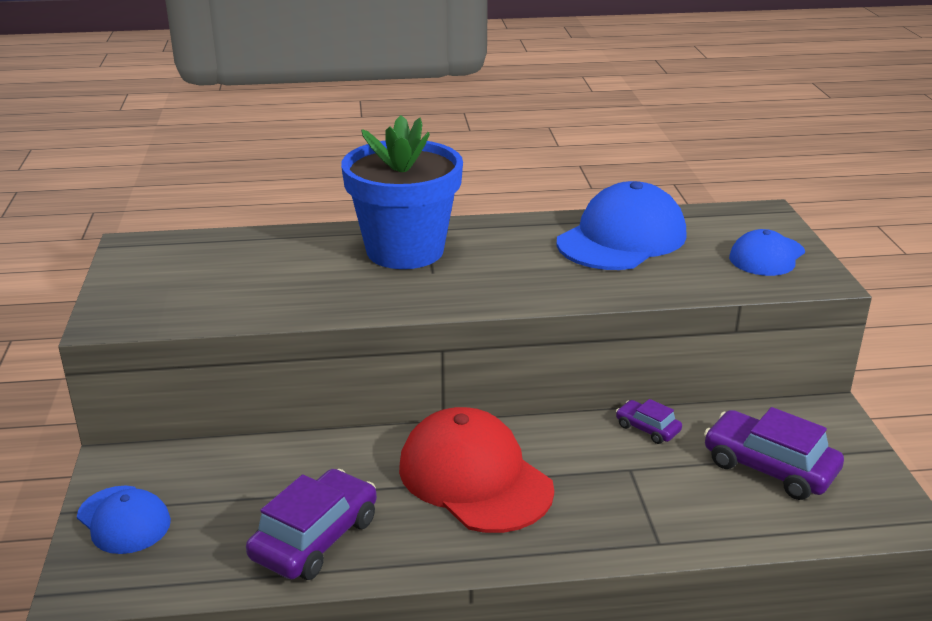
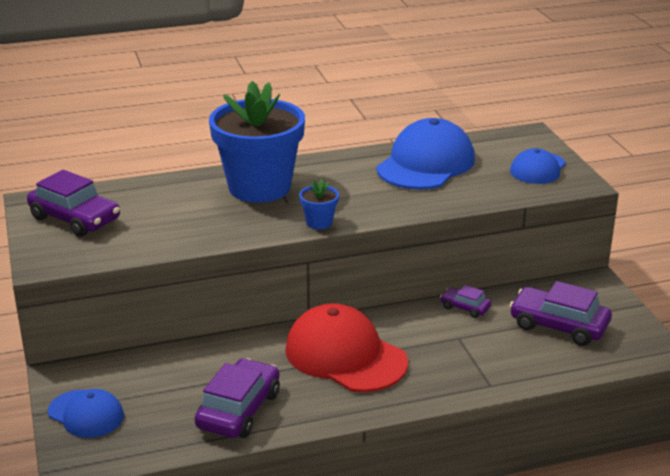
camera: 10 degrees left, 0 degrees up
none -> purple car [27,170,120,237]
none -> blue flower pot [299,179,339,229]

